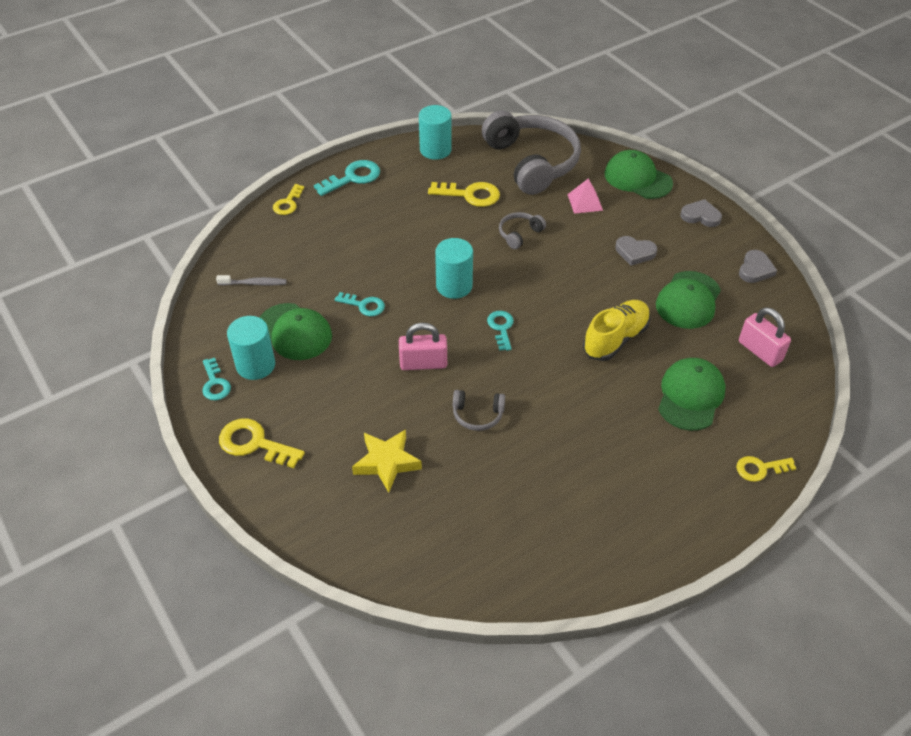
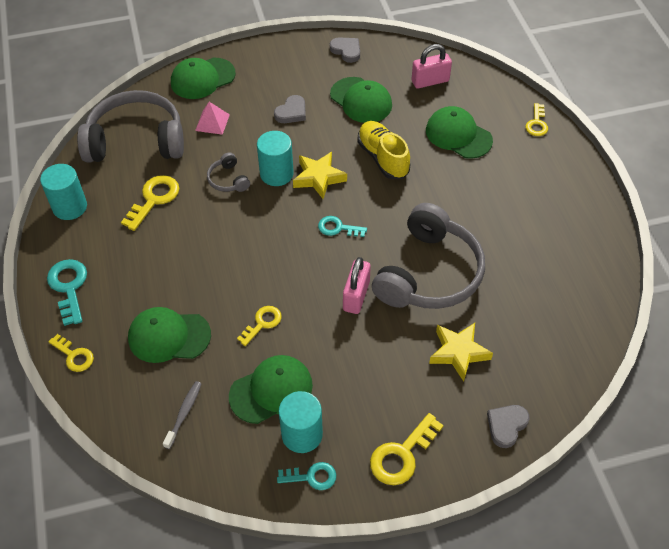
camera: 70 degrees left, 5 degrees up
turquoise key [334,292,385,316] -> yellow key [237,306,282,346]
turquoise cylinder [435,238,473,299] -> turquoise cylinder moved to [257,131,294,186]
grey headphones [453,390,505,431] -> grey headphones [372,203,485,309], size x2.37
grey heart [680,199,722,227] -> grey heart moved to [487,405,530,448]
none -> green cap [128,307,211,363]
none -> yellow star [293,152,347,199]

